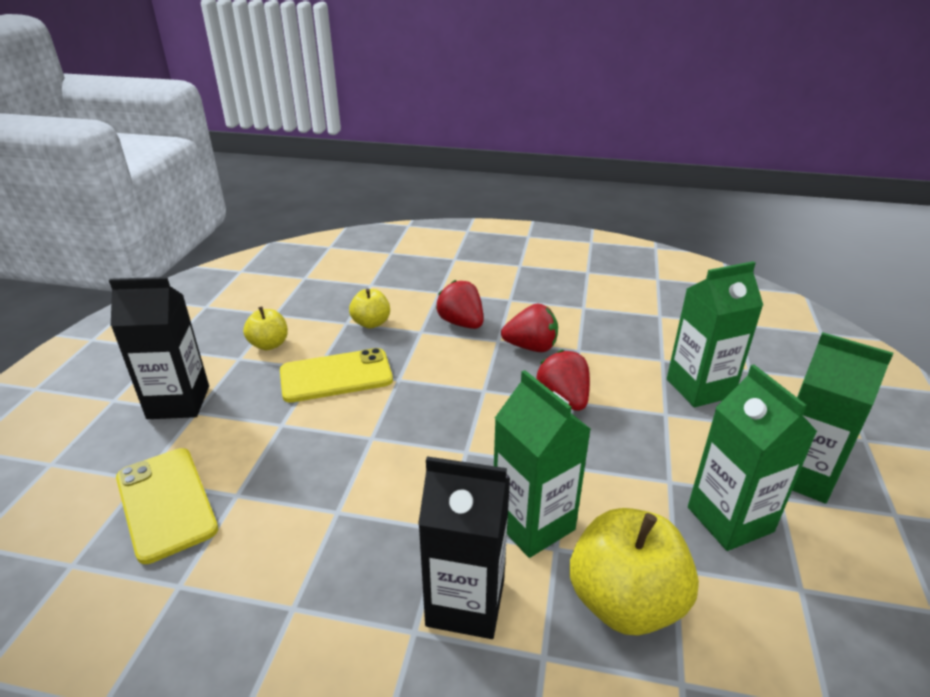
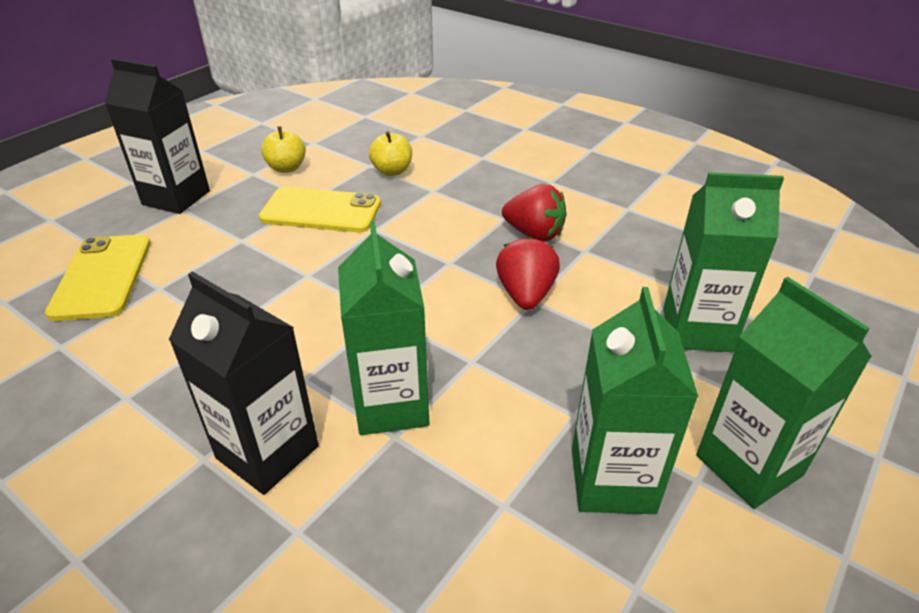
camera: 25 degrees right, 5 degrees up
red strawberry [436,280,483,329] -> none
yellow apple [570,508,699,635] -> none

